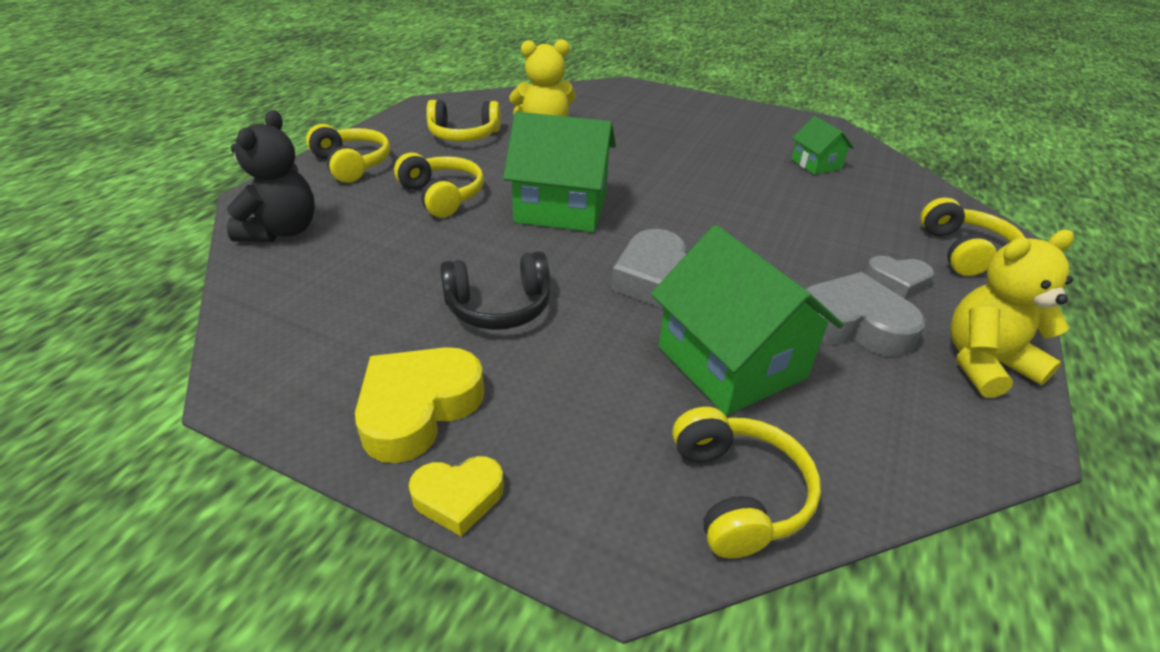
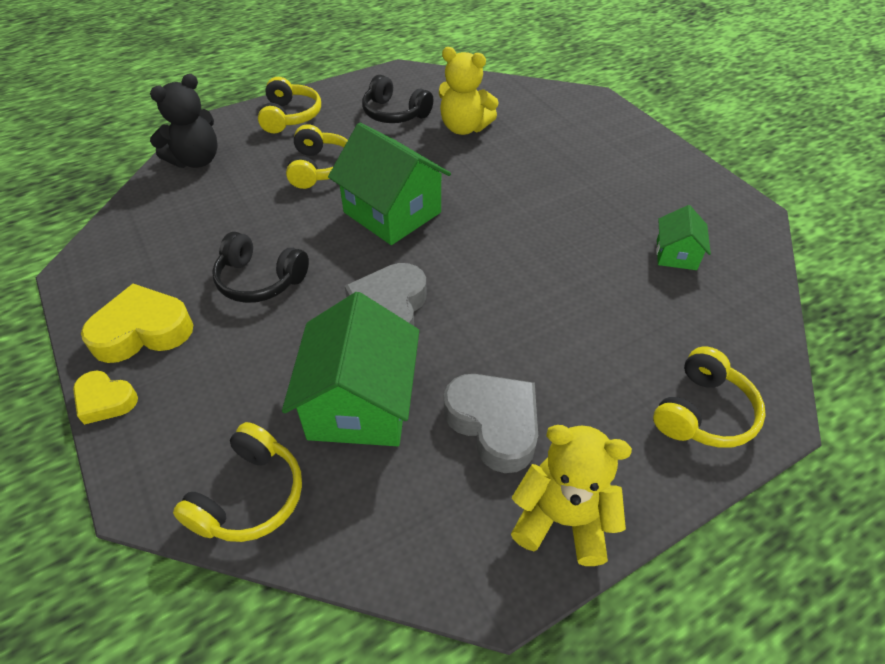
camera: 35 degrees right, 10 degrees up
yellow headphones [426,100,501,141] -> black headphones [362,75,433,123]
grey heart [864,256,934,299] -> none

